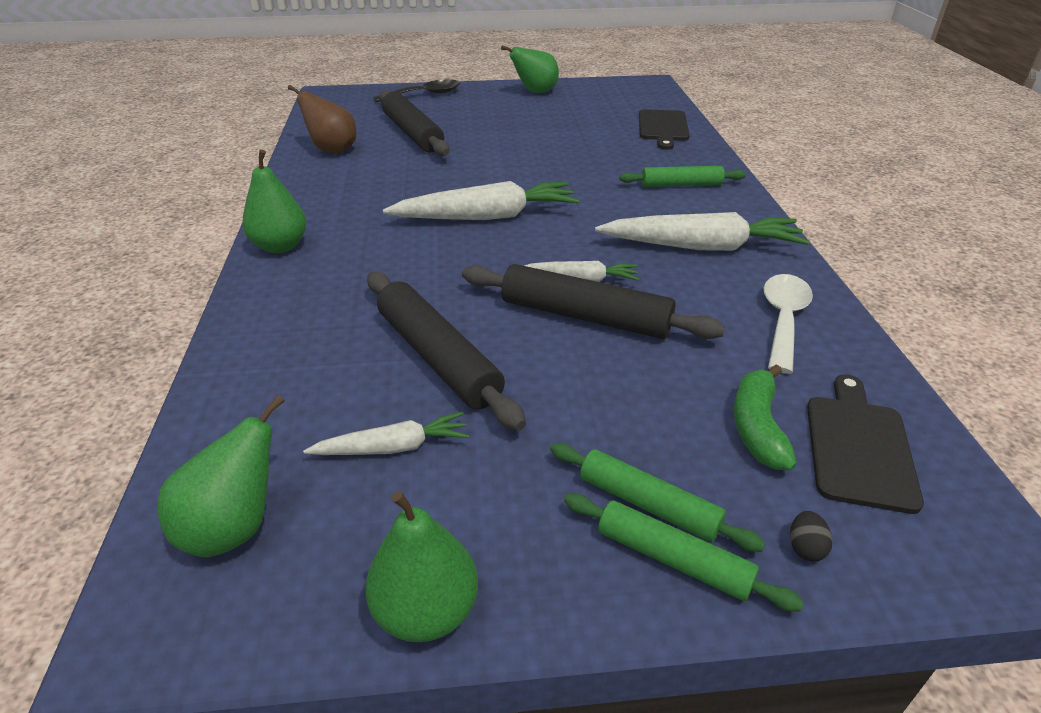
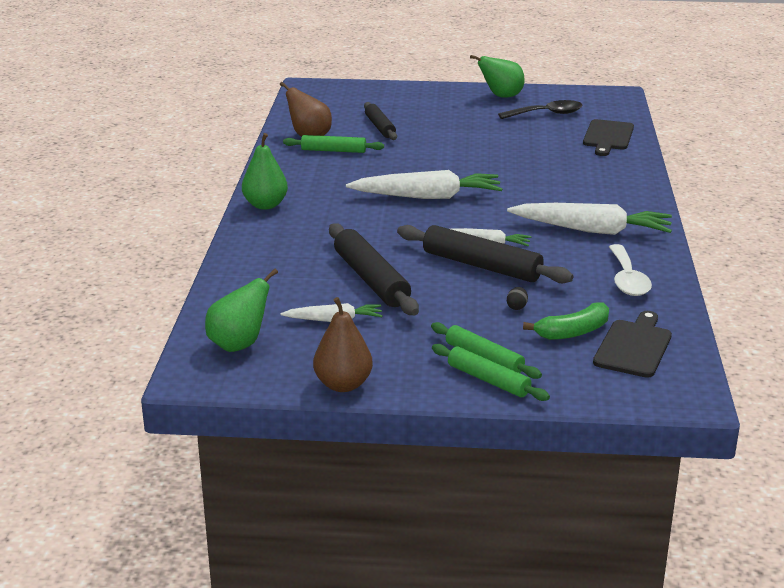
camera: 10 degrees right, 10 degrees down
green pear [365,491,478,642] -> brown pear [313,297,373,392]
black spoon [373,79,460,102] -> black spoon moved to [498,100,583,119]
black rolling pin [379,90,449,156] -> black rolling pin [364,102,397,140], size x0.63
green rolling pin [619,166,746,187] -> green rolling pin moved to [283,135,384,153]
green banana [734,365,797,470] -> green banana turned 135 degrees counterclockwise [523,303,609,340]
white spoon [764,274,813,374] -> white spoon turned 150 degrees clockwise [609,244,652,296]
black egg [790,511,833,561] -> black egg moved to [507,287,528,310]

